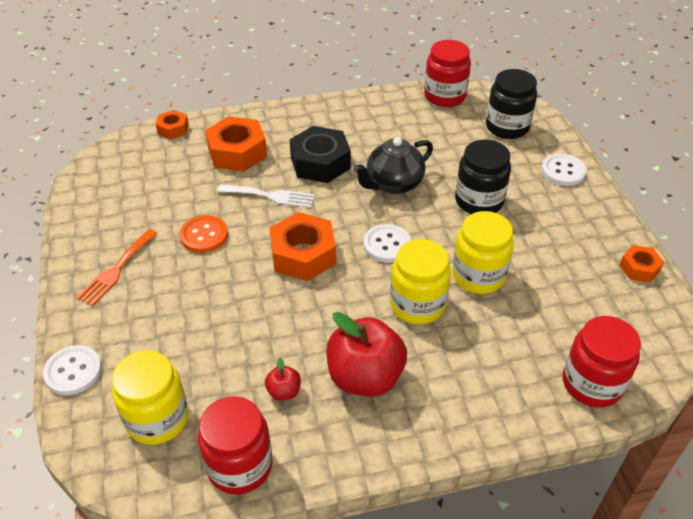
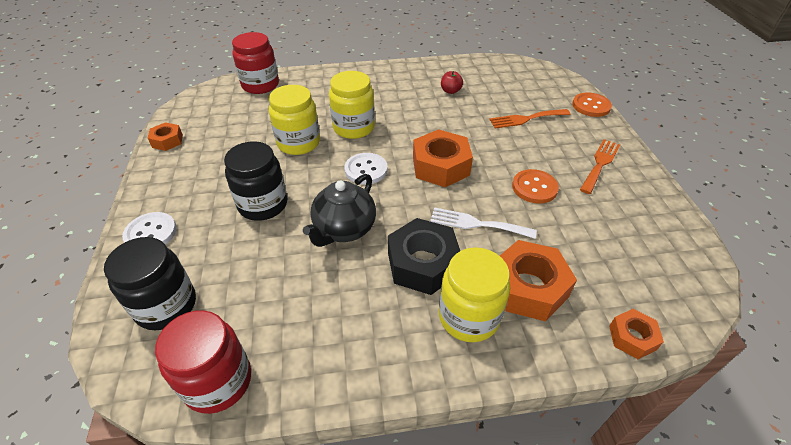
camera: 175 degrees left, 0 degrees up
white button [43,345,102,395] -> orange button [572,92,612,117]
yellow jar [112,350,188,445] -> yellow jar moved to [439,247,510,342]
red jar [198,396,273,495] -> none
red apple [326,312,407,397] -> none
black teapot [353,137,433,194] -> black teapot turned 150 degrees clockwise [303,174,376,247]
none -> orange fork [489,109,570,129]

